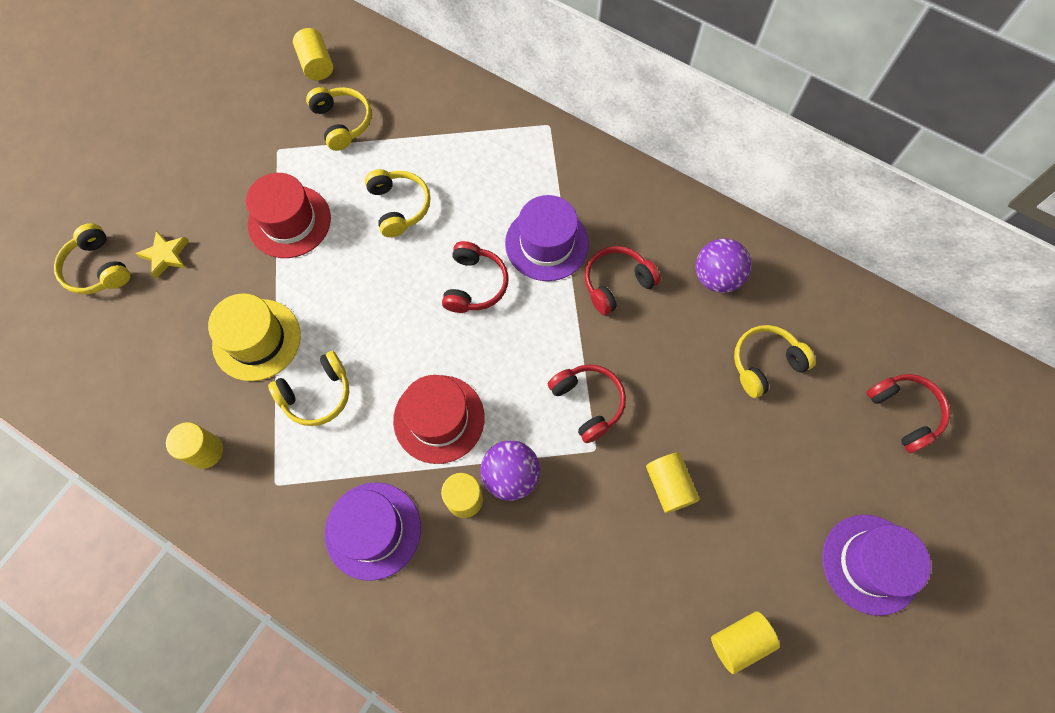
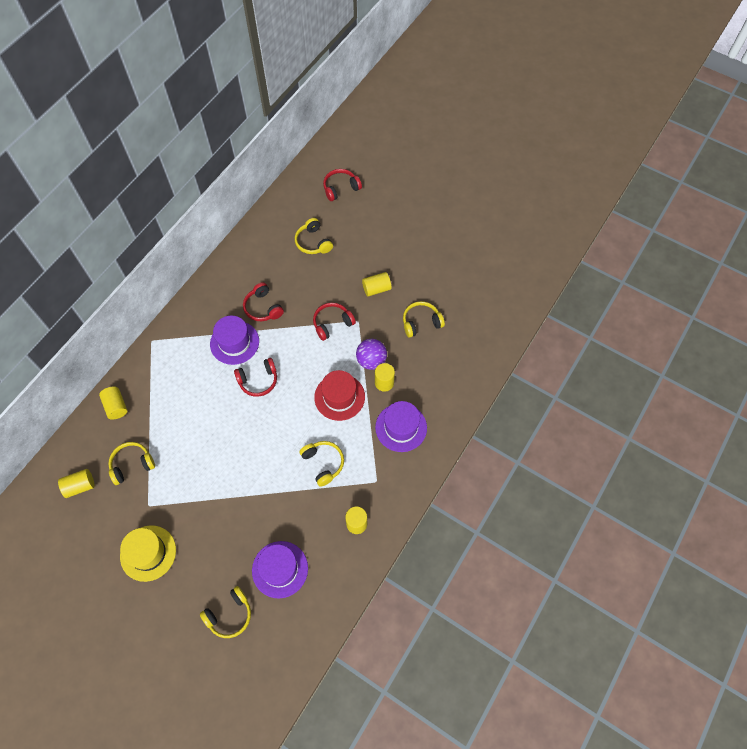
camera: 90 degrees left, 5 degrees down
yellow star [135,230,189,279] -> none
yellow hat [208,293,301,381] -> yellow hat moved to [120,525,176,582]
red hat [246,173,331,258] -> none
yellow headphones [365,169,430,237] -> yellow headphones moved to [403,301,445,338]
red headphones [442,241,509,313] -> red headphones turned 150 degrees clockwise [234,358,277,397]
purple ball [696,238,751,293] -> none
yellow cylinder [711,611,780,674] -> yellow cylinder moved to [99,386,127,420]
purple hat [822,515,931,616] -> purple hat moved to [252,541,308,599]

